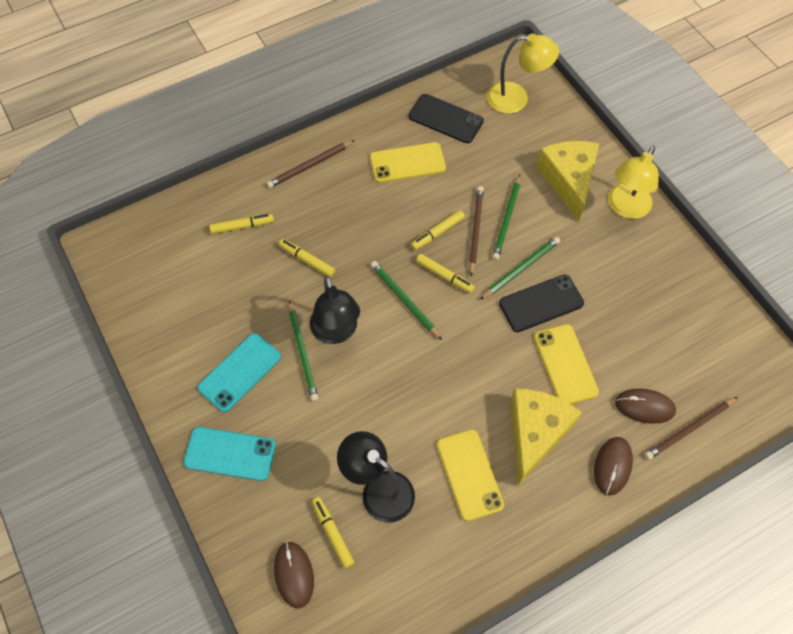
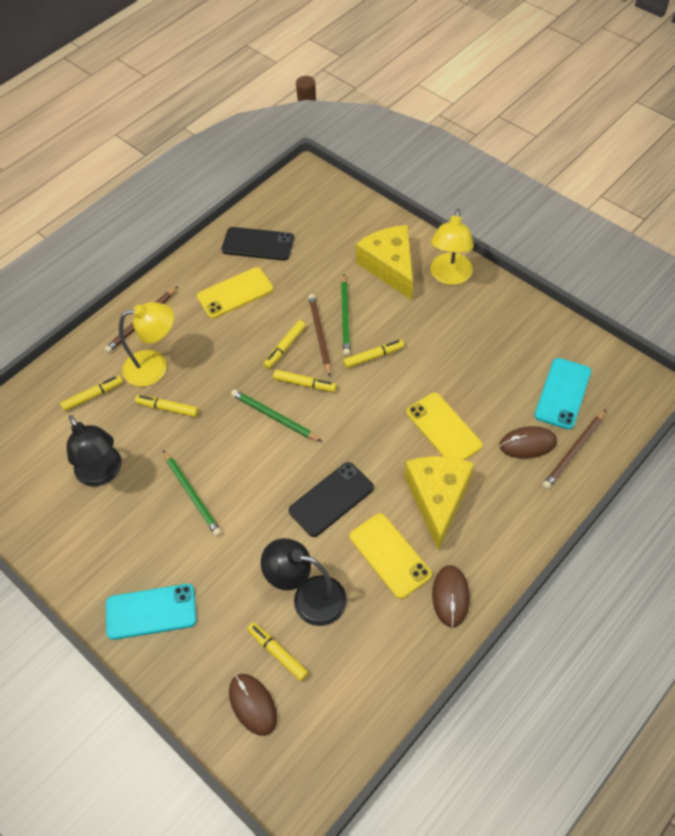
camera: 15 degrees left, 5 degrees down
turquoise phone [197,333,281,412] -> turquoise phone moved to [534,358,591,430]
black lamp [310,276,360,344] -> black lamp moved to [67,415,122,486]
green pencil [480,237,560,300] -> yellow marker [343,340,404,368]
yellow lamp [487,33,559,114] -> yellow lamp moved to [119,302,174,387]
black phone [499,274,584,332] -> black phone moved to [289,462,374,537]
brown mouse [594,437,633,496] -> brown mouse moved to [432,565,470,627]

